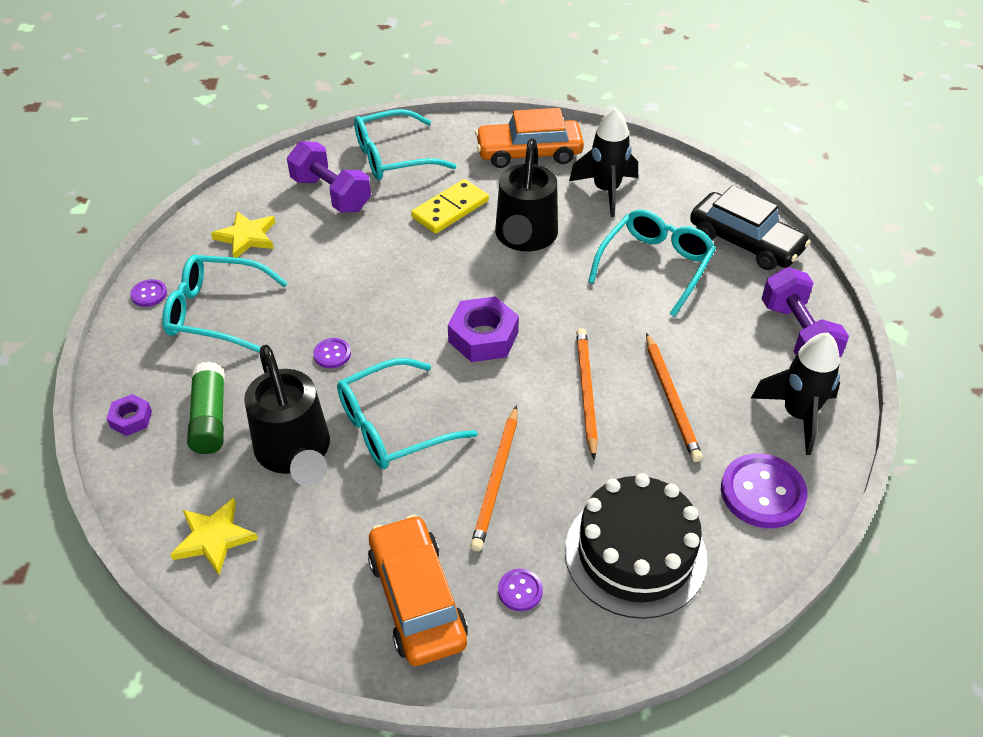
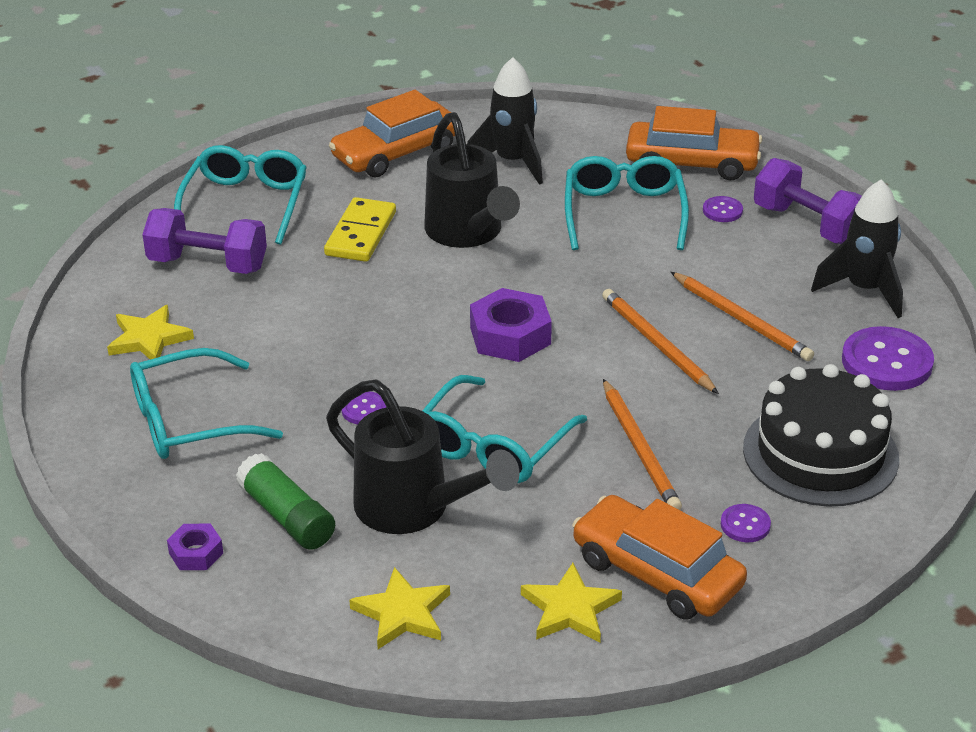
camera: 30 degrees left, 10 degrees down
purple button [130,279,167,307] -> purple button moved to [703,196,743,222]
turquoise glasses [354,109,457,180] -> turquoise glasses turned 150 degrees clockwise [174,145,307,245]
black car [690,185,811,270] -> orange car [626,106,762,181]
none -> yellow star [521,563,622,643]

